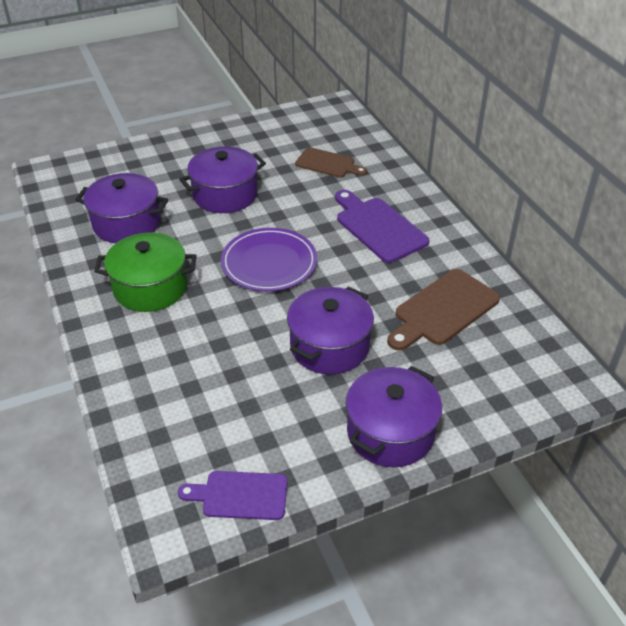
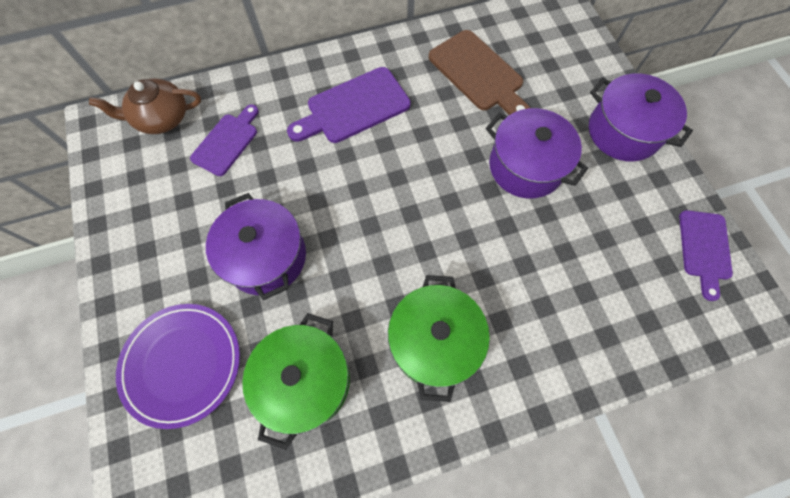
camera: 85 degrees left, 25 degrees up
purple pot [75,173,168,243] -> green pot [242,313,350,450]
purple plate [221,228,317,291] -> purple plate moved to [116,304,240,429]
brown cutting board [295,147,367,177] -> purple cutting board [190,104,259,176]
none -> brown teapot [89,78,201,134]

